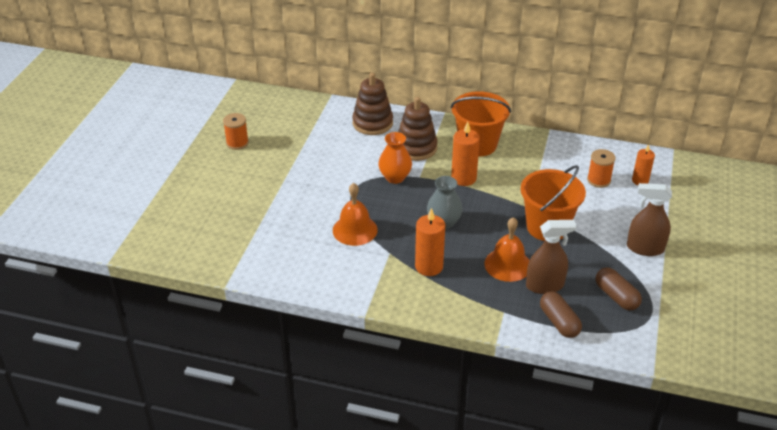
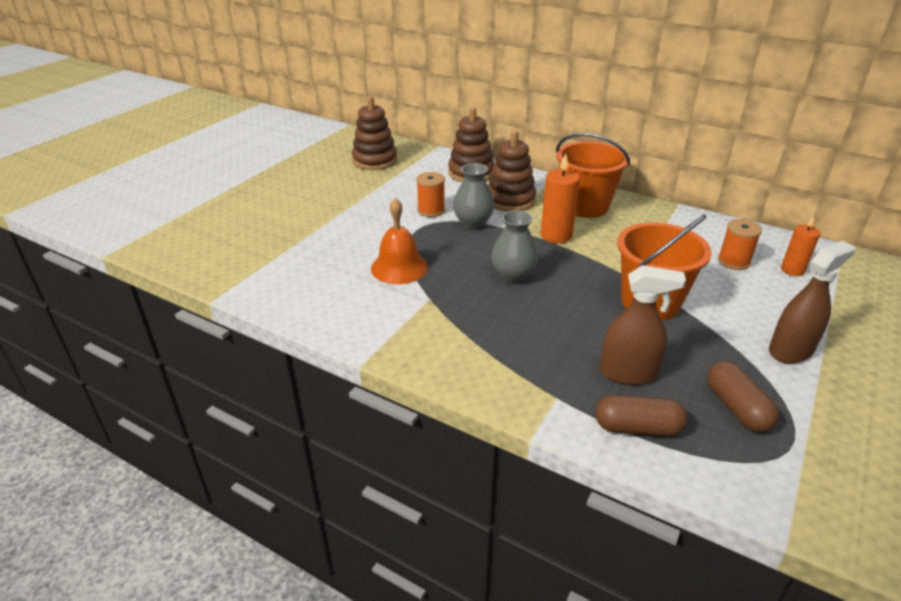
camera: 15 degrees right, 5 degrees down
orange spool [223,113,249,150] -> orange spool moved to [416,172,445,217]
orange vase [378,132,412,184] -> grey vase [453,163,494,230]
orange candle [415,208,445,276] -> none
orange bell [485,217,529,282] -> none
brown capsule [540,291,582,338] -> brown capsule turned 75 degrees counterclockwise [595,395,687,436]
brown spray bottle [627,183,672,256] -> brown spray bottle turned 120 degrees clockwise [769,241,855,364]
none -> brown stacking toy [352,96,397,170]

